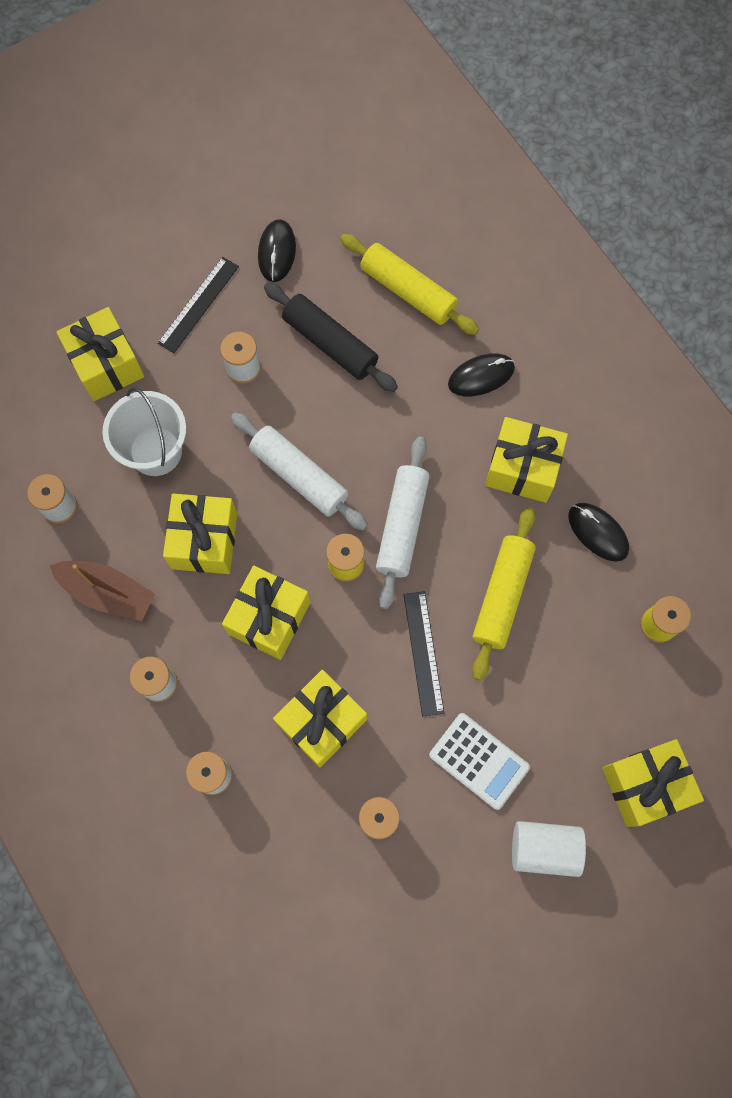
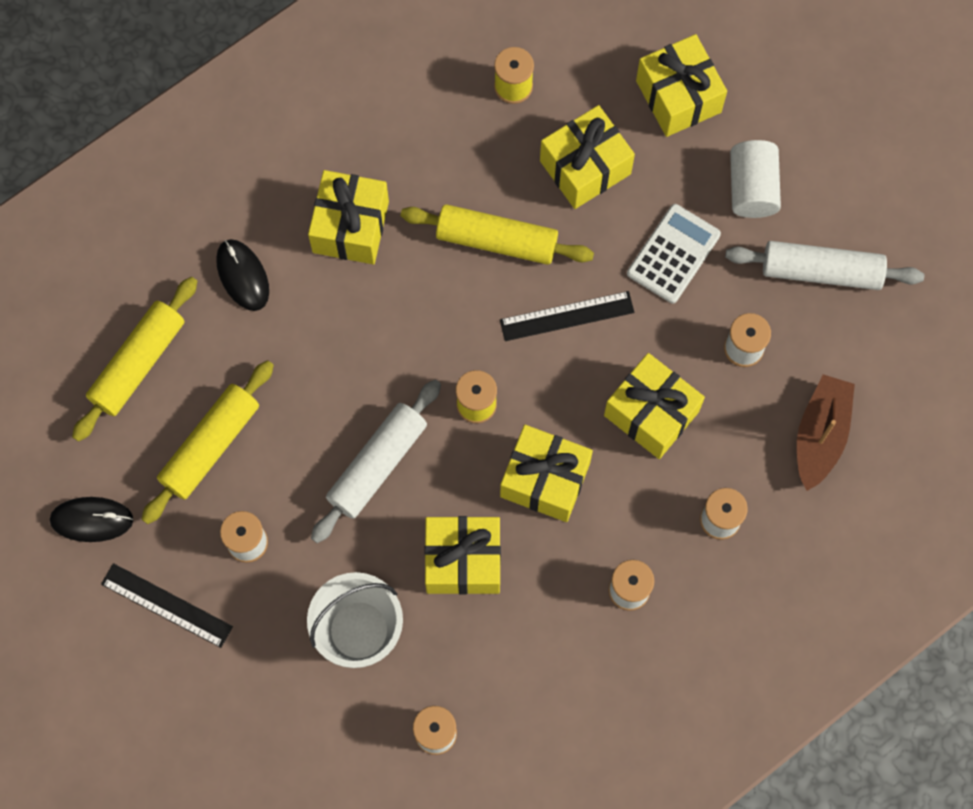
camera: 95 degrees left, 0 degrees up
brown boat [50,561,155,621] -> brown boat moved to [797,375,855,491]
yellow gift [56,307,144,401] -> yellow gift moved to [540,105,635,209]
black rolling pin [264,283,398,392] -> yellow rolling pin [142,360,274,524]
white rolling pin [376,437,430,609] -> white rolling pin moved to [725,241,924,290]
black mouse [568,503,629,562] -> none

